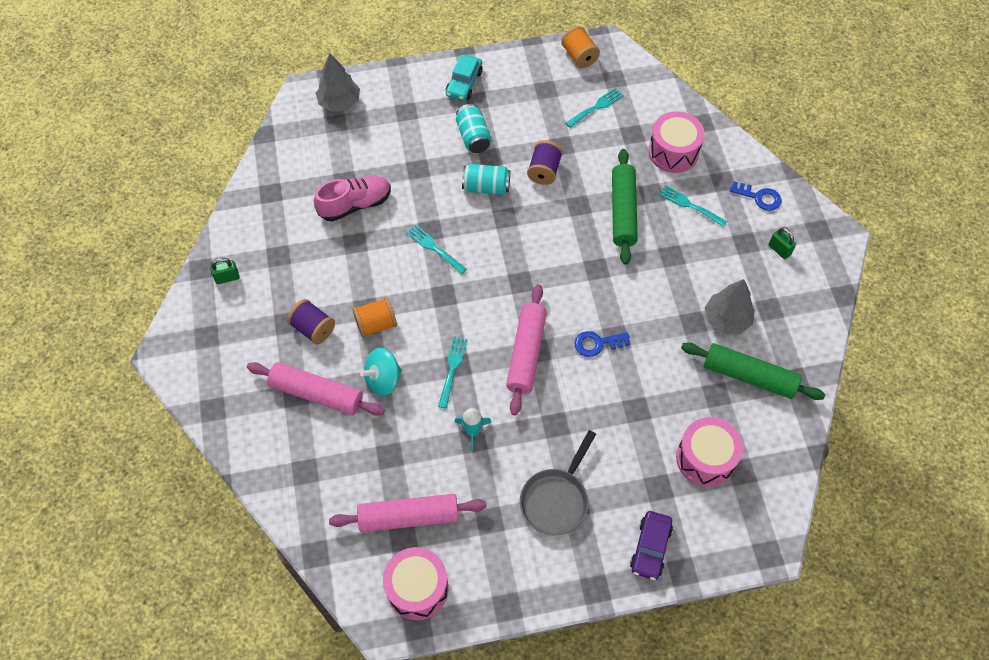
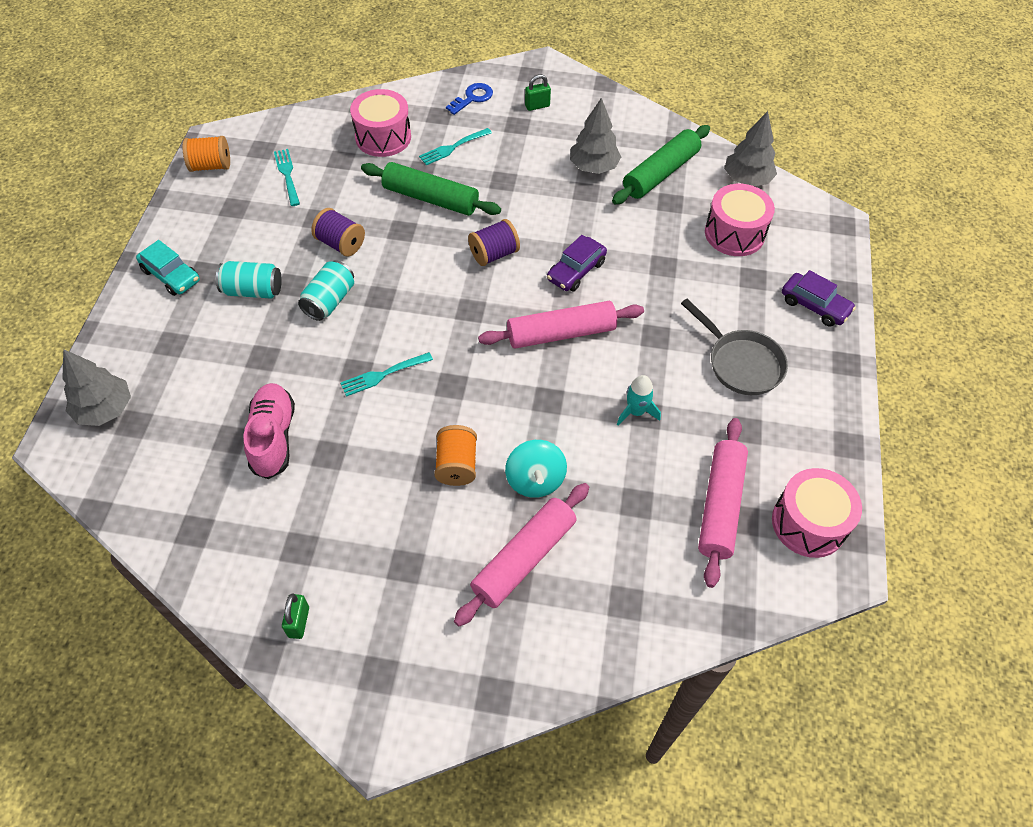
camera: 70 degrees left, 5 degrees down
purple spool [287,299,335,345] -> purple spool moved to [468,219,520,266]
turquoise fork [438,336,468,408] -> none
pink rolling pin [506,284,547,415] -> pink rolling pin turned 45 degrees counterclockwise [478,301,644,349]
blue key [574,331,630,357] -> purple car [547,235,607,292]
none -> grey tree [724,111,777,186]

